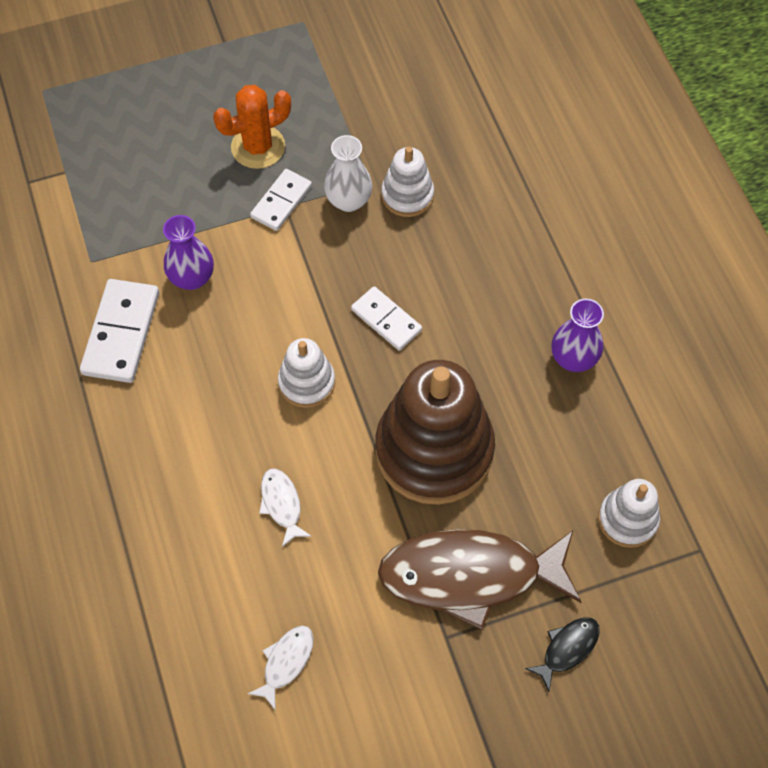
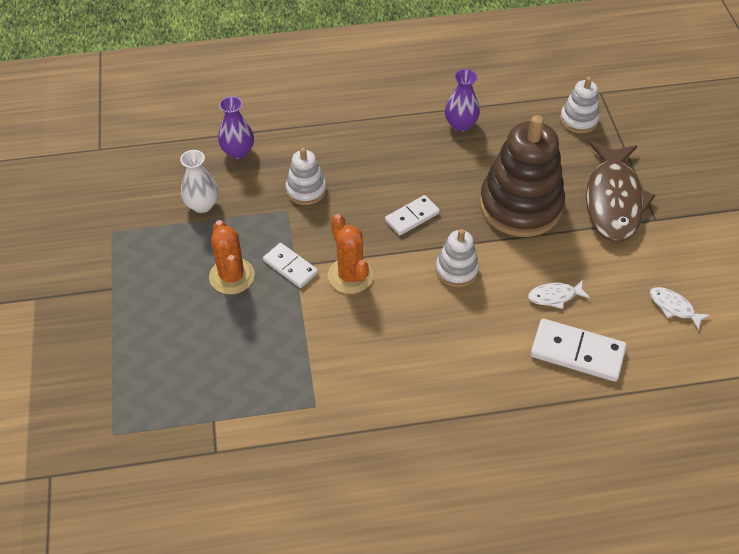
camera: 80 degrees left, 10 degrees down
white domino [80,279,159,383] -> white domino moved to [530,319,627,382]
purple vase [163,215,214,290] -> purple vase moved to [218,96,254,159]
white vase [324,135,372,212] -> white vase moved to [180,150,218,213]
black fish [525,617,600,691] -> none
none -> orange cactus [328,214,373,294]

